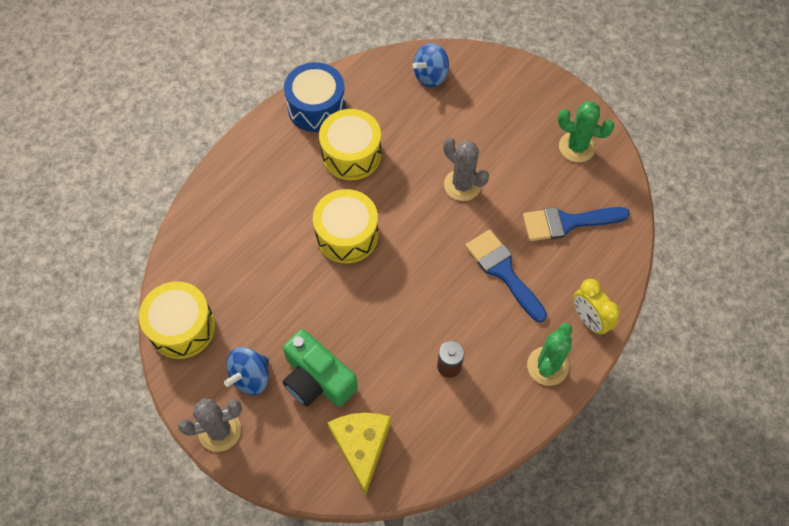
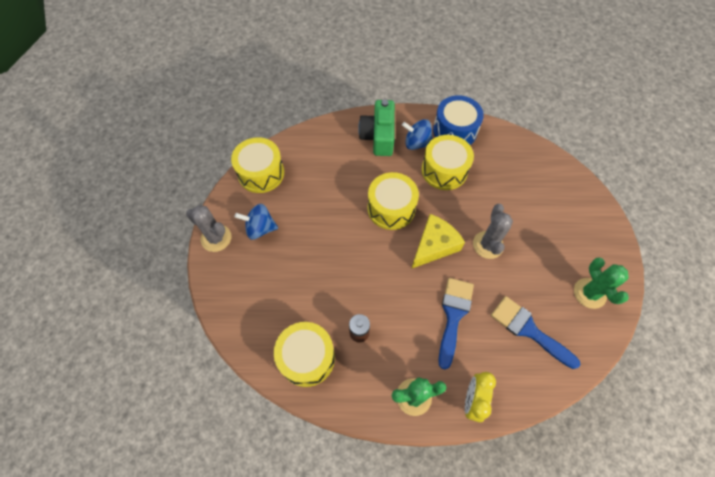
camera: 50 degrees right, 0 degrees up
green camera [283,329,358,407] -> green camera moved to [358,99,395,156]
yellow cheese [327,413,391,496] -> yellow cheese moved to [411,214,465,269]
blue spinning top [412,43,449,87] -> blue spinning top moved to [402,119,433,150]
none -> yellow drum [274,322,335,387]

